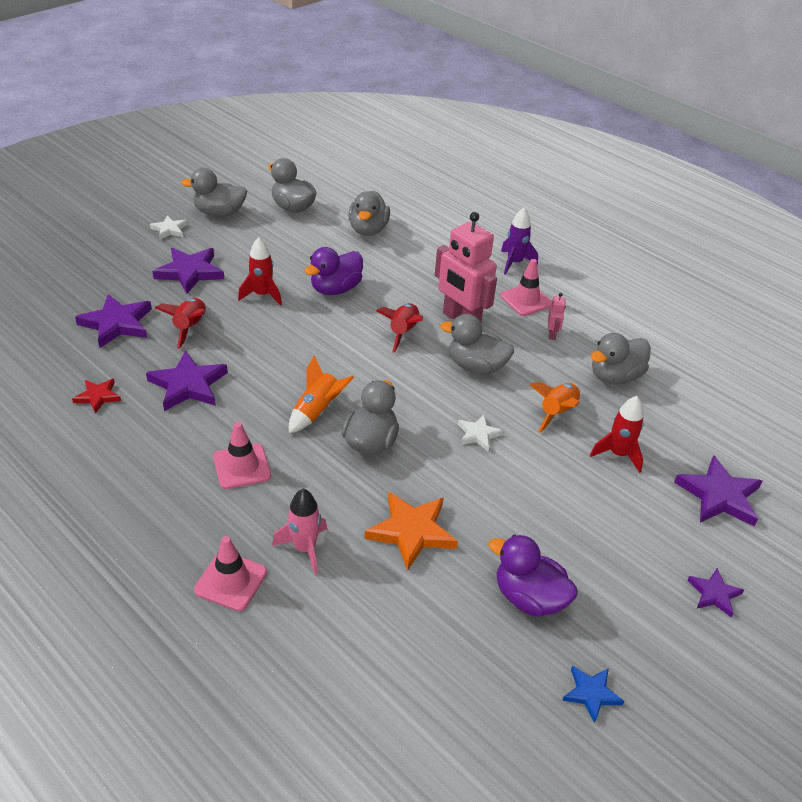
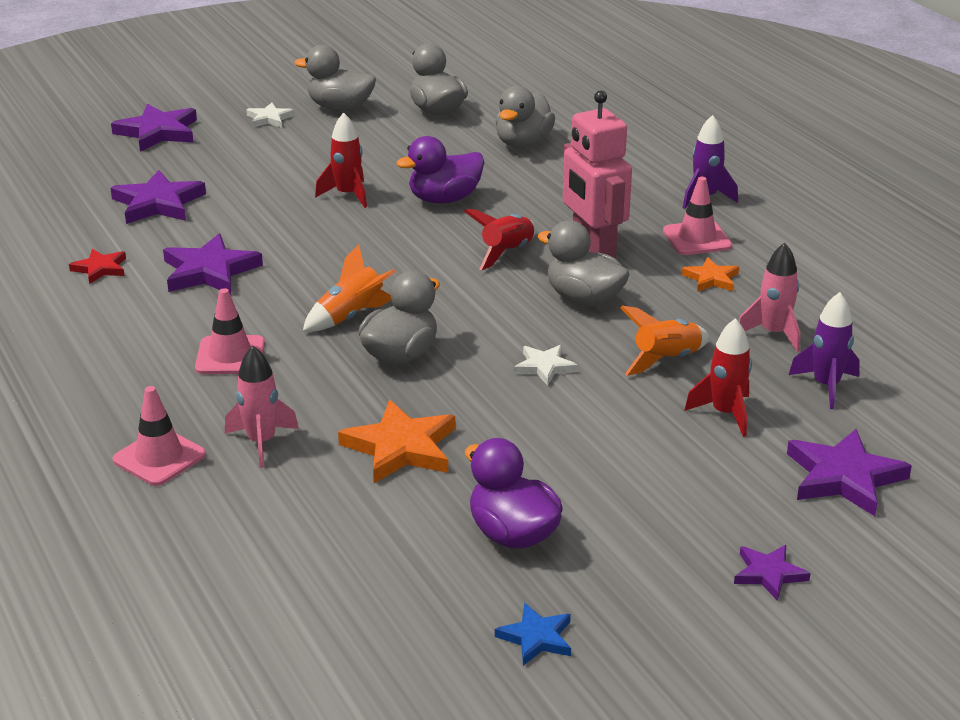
camera: 20 degrees right, 10 degrees down
purple star [152,248,224,294] -> purple star moved to [111,104,197,152]
red rocket [155,298,206,349] -> none
pink robot [548,293,566,340] -> orange star [681,257,739,292]
grey duck [590,333,651,384] -> pink rocket [739,243,800,352]
none -> purple rocket [789,292,860,409]

